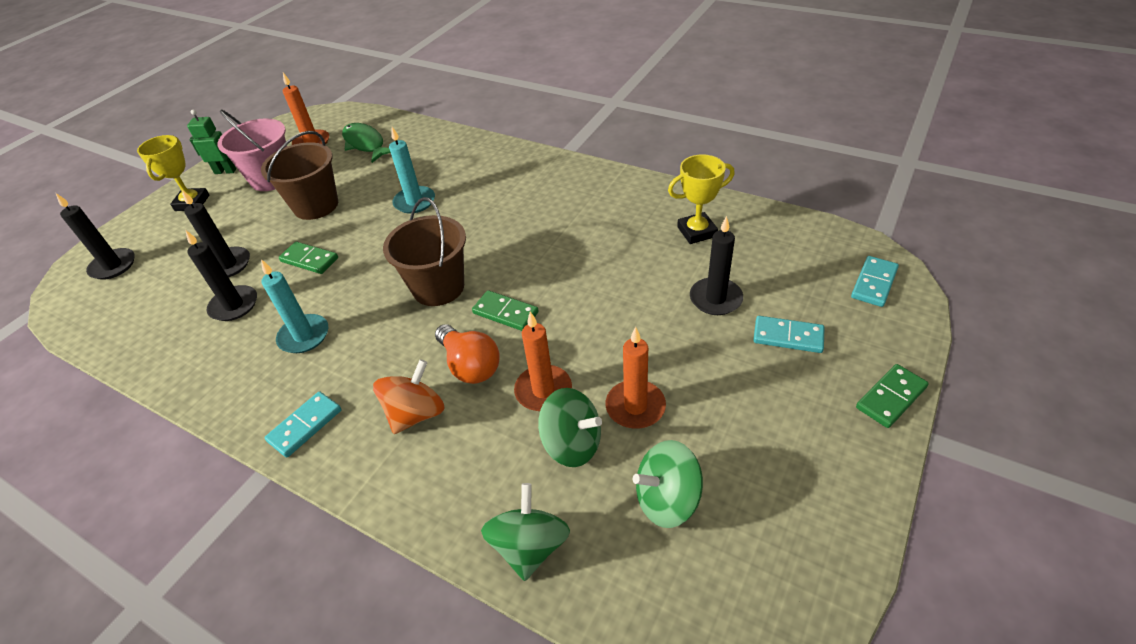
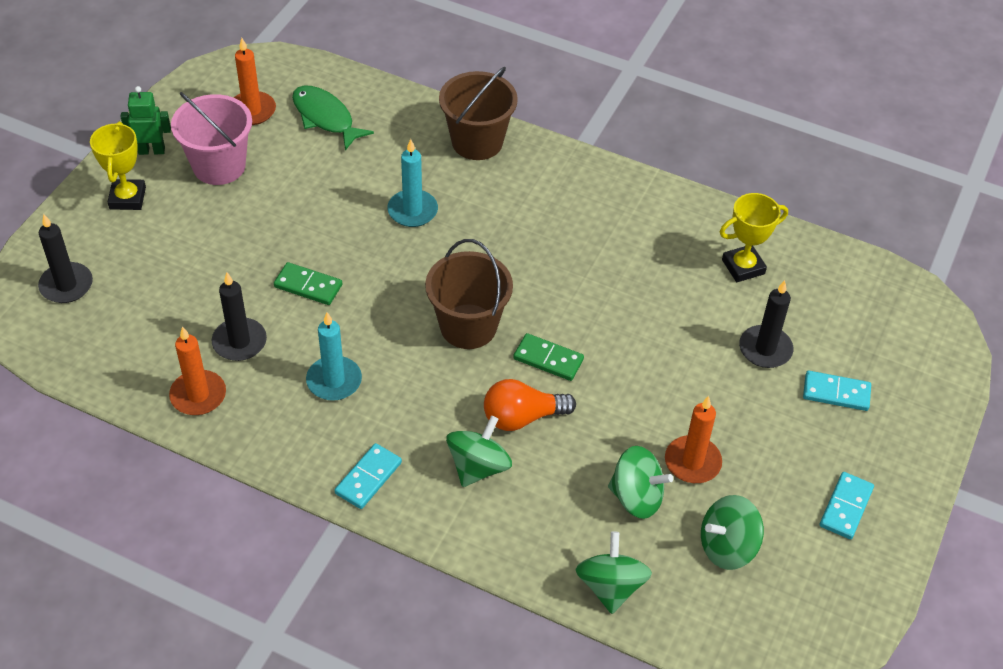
camera: 10 degrees left, 5 degrees up
black candle [182,190,250,277] -> none
brown bucket [261,131,338,220] -> brown bucket moved to [439,67,518,160]
orange spinning top [373,359,445,434] -> green spinning top [446,416,512,487]
orange light bulb [435,324,500,384] -> orange light bulb turned 120 degrees clockwise [484,379,576,431]
orange candle [514,312,572,411] -> orange candle moved to [169,326,226,415]
turquoise domino [851,256,899,307] -> turquoise domino moved to [820,472,874,539]
green domino [856,364,929,428] -> none

